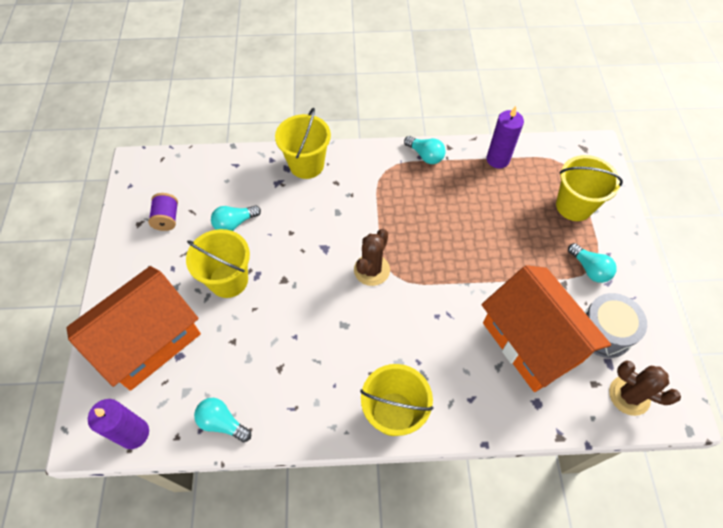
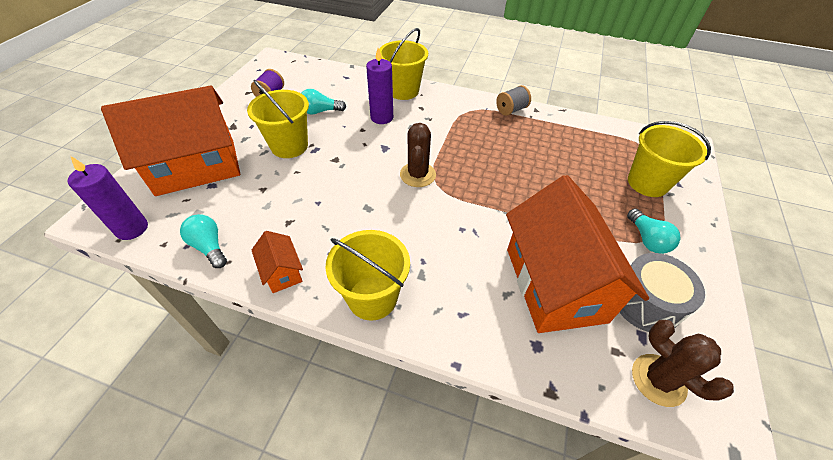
camera: 20 degrees right, 10 degrees down
brown cactus [354,229,390,286] -> brown cactus turned 45 degrees counterclockwise [400,123,436,187]
turquoise light bulb [404,136,446,164] -> grey spool [496,85,531,116]
purple candle [486,106,524,168] -> purple candle moved to [366,48,393,124]
none -> orange house [252,231,303,293]

